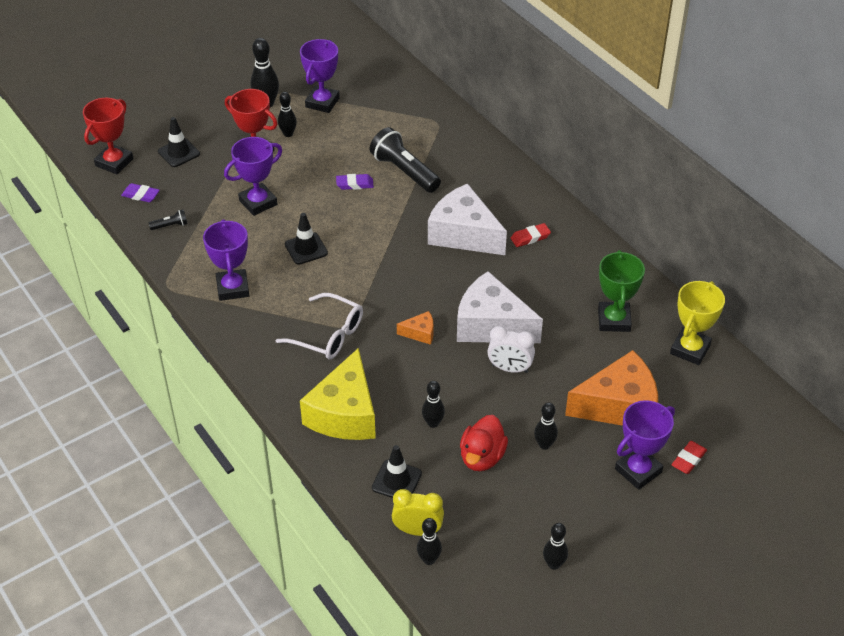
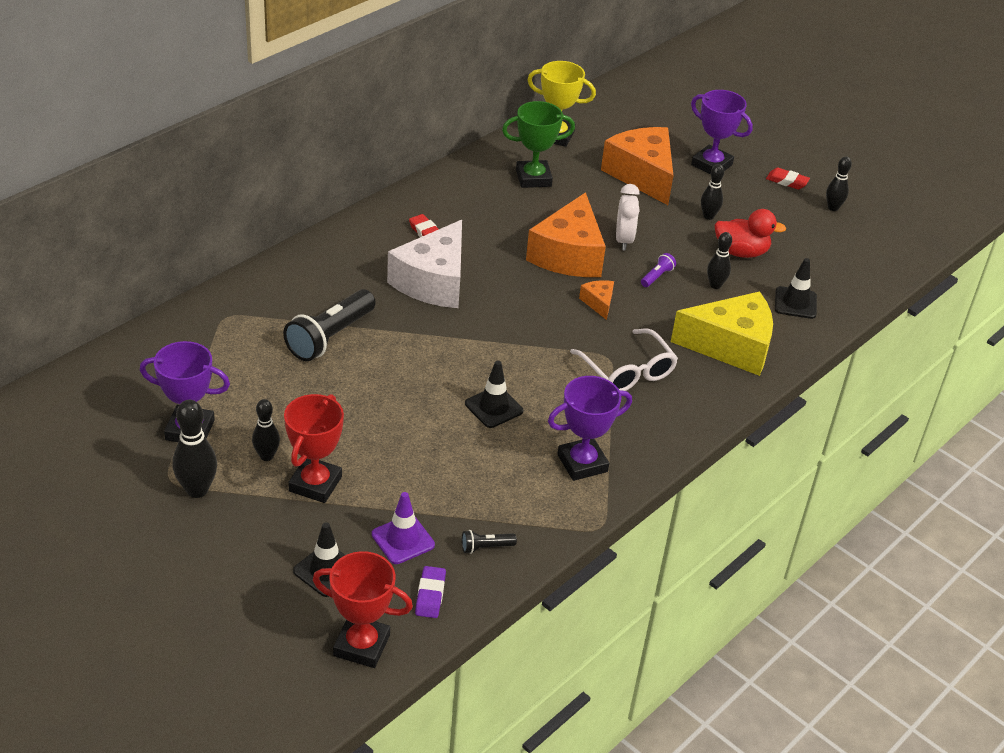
camera: 105 degrees left, 5 degrees down
black flashlight [149,209,188,230] -> black flashlight turned 75 degrees counterclockwise [462,530,517,554]
purple trophy [224,137,282,216] -> none
white glasses [275,293,363,359] -> white glasses turned 135 degrees clockwise [570,329,678,391]
purple eraser [336,174,374,190] -> none
yellow clock [392,489,444,536] -> none
black bowling pin [417,518,442,565] -> none
white cheese [457,271,543,343] -> orange cheese [526,192,606,277]
red eraser [672,441,707,474] -> red eraser moved to [766,168,810,190]
none -> purple traffic cone [372,492,435,564]
none -> purple flashlight [641,253,676,287]

